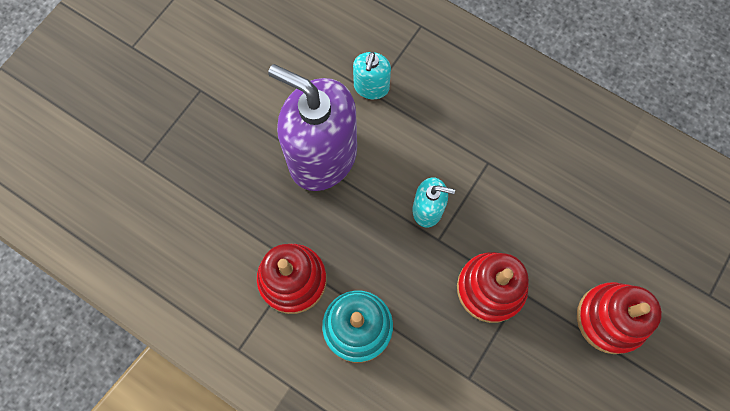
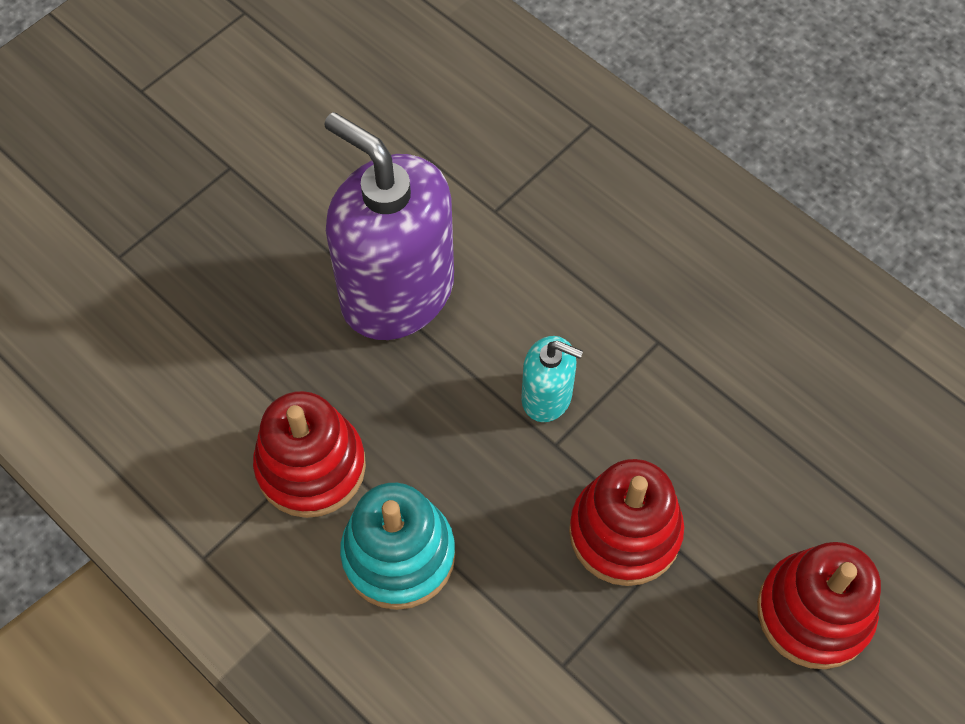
camera: 10 degrees right, 10 degrees down
turquoise soap dispenser [353,52,391,99] -> none

